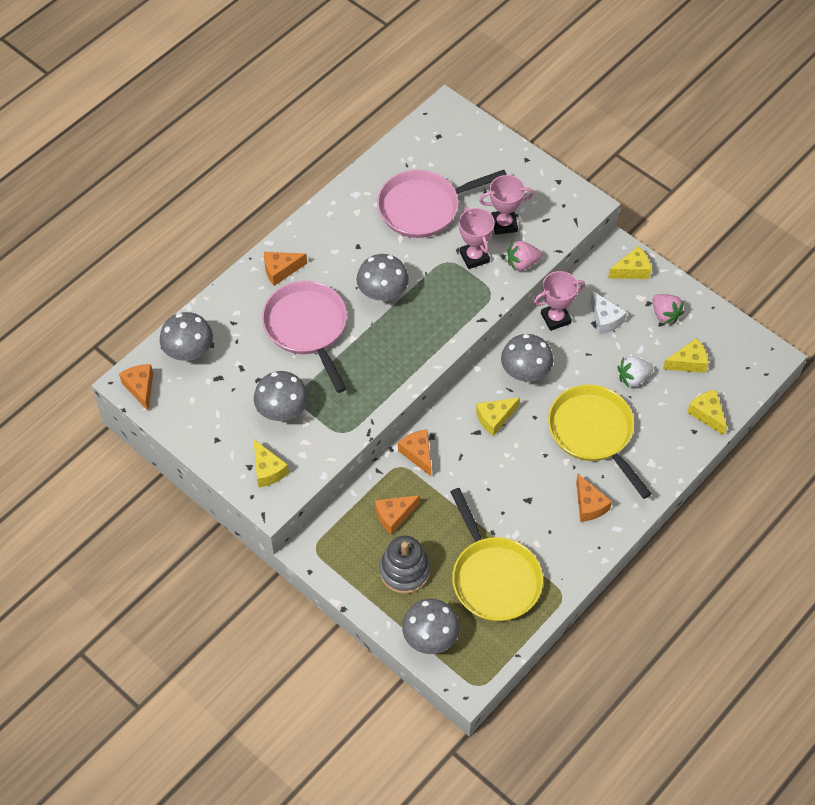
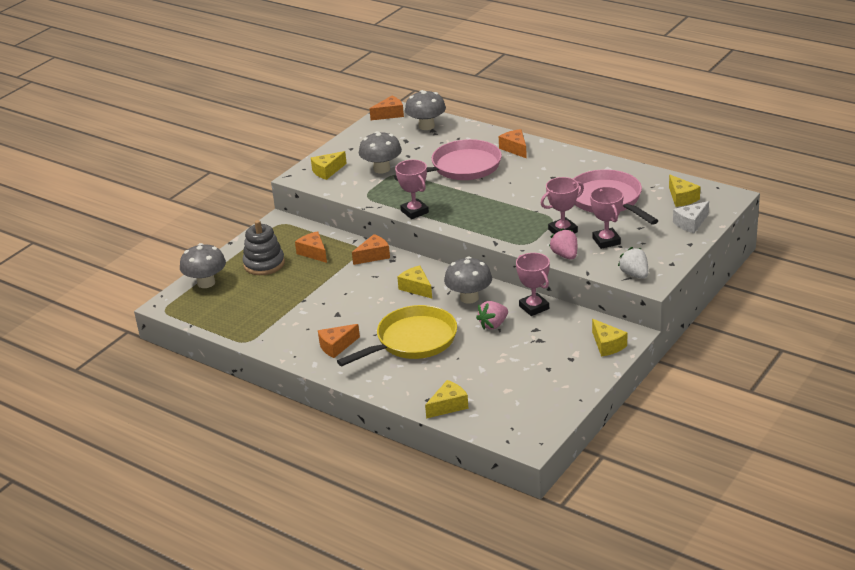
camera: 85 degrees right, 25 degrees down
grey mushroom [357,254,409,302] -> none
yellow pan [450,488,543,622] -> none
white cheese [590,291,627,334] -> white cheese moved to [673,201,709,233]
white strawberry [618,356,653,387] -> white strawberry moved to [618,247,648,279]
pink strawberry [652,294,684,324] -> pink strawberry moved to [476,301,508,330]
yellow cheese [663,338,708,373] -> yellow cheese moved to [669,175,700,207]
none -> pink trophy [395,160,429,219]

